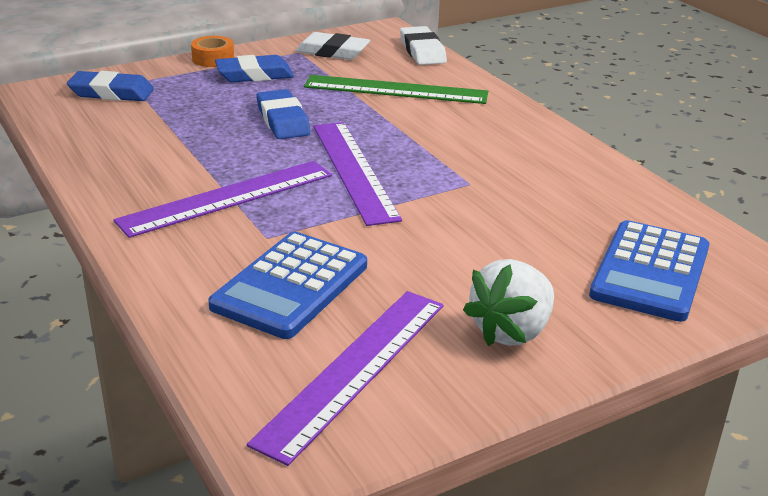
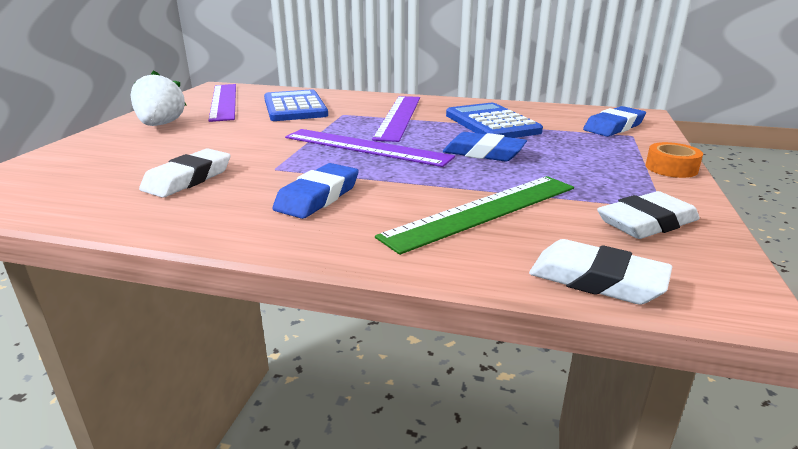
camera: 135 degrees right, 5 degrees down
blue eraser [215,55,294,82] -> blue eraser moved to [272,163,359,219]
blue calculator [589,220,709,322] -> blue calculator moved to [446,103,543,138]
none -> white eraser [139,148,231,198]

